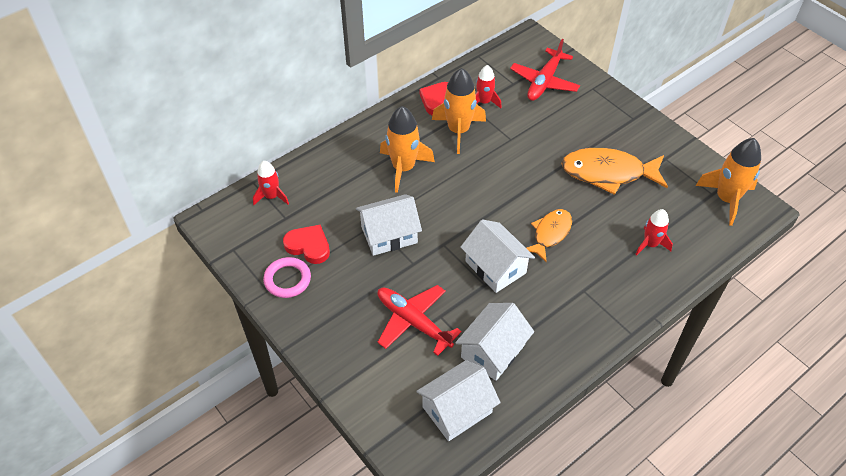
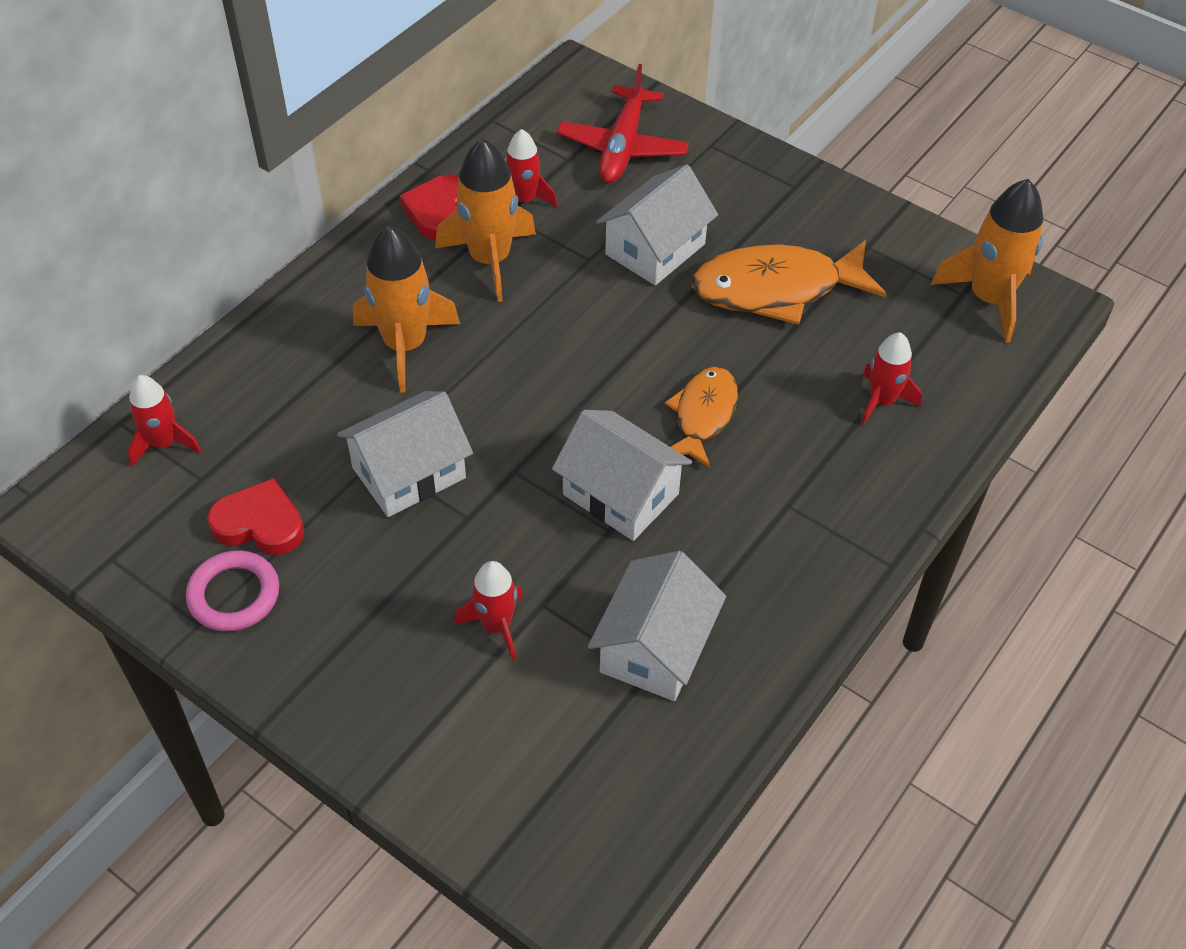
camera: 15 degrees left, 0 degrees up
red plane [377,285,462,356] -> red rocket [454,561,523,660]
white house [416,360,501,441] -> white house moved to [596,164,718,285]

